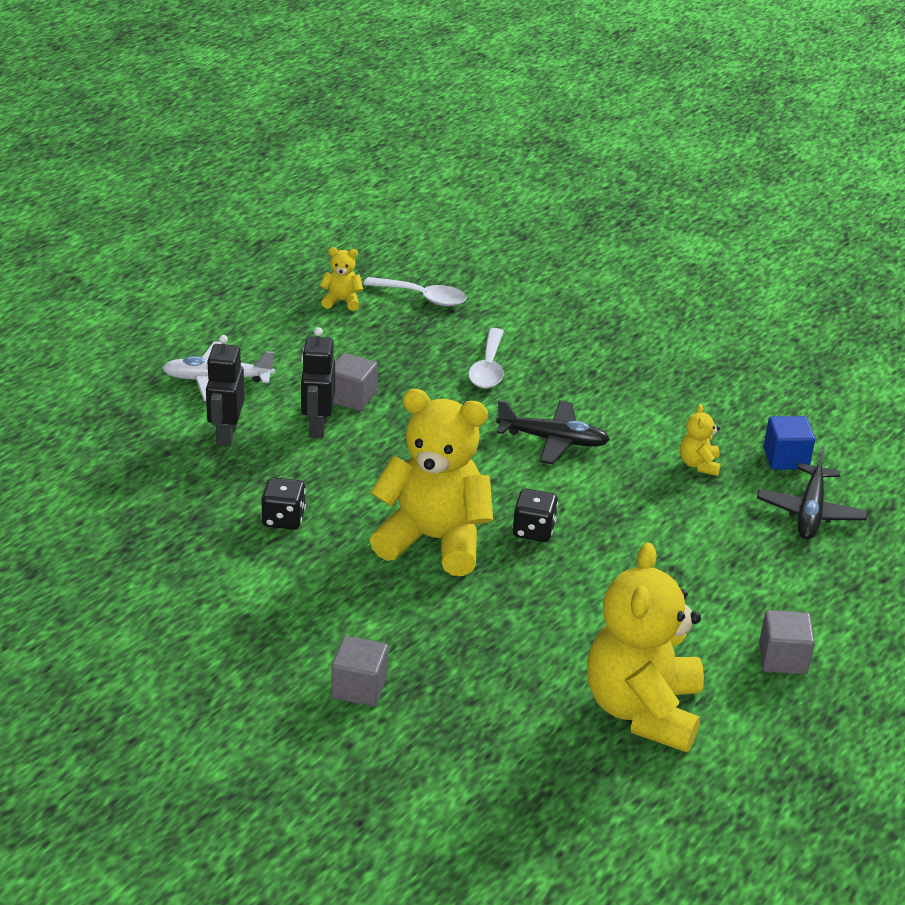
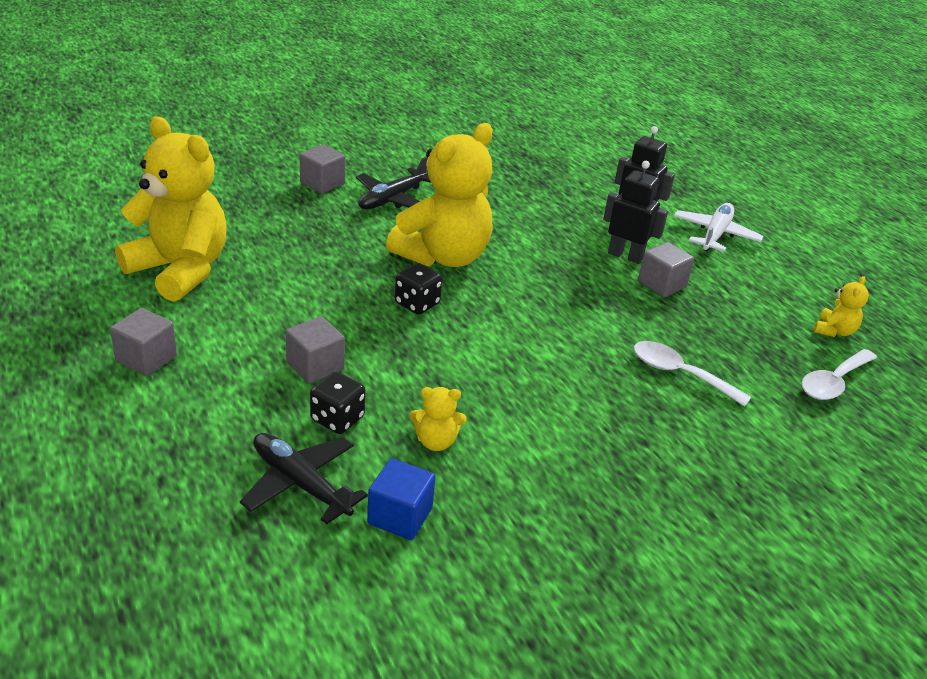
camera: 115 degrees right, 0 degrees up
black dice [261,477,306,530] -> black dice moved to [310,372,366,434]
black plane [496,400,610,464] -> black plane moved to [356,156,431,210]
yellow teddy bear [680,404,721,476] -> yellow teddy bear turned 150 degrees clockwise [409,387,467,451]
none -> grey cube [286,316,345,384]

